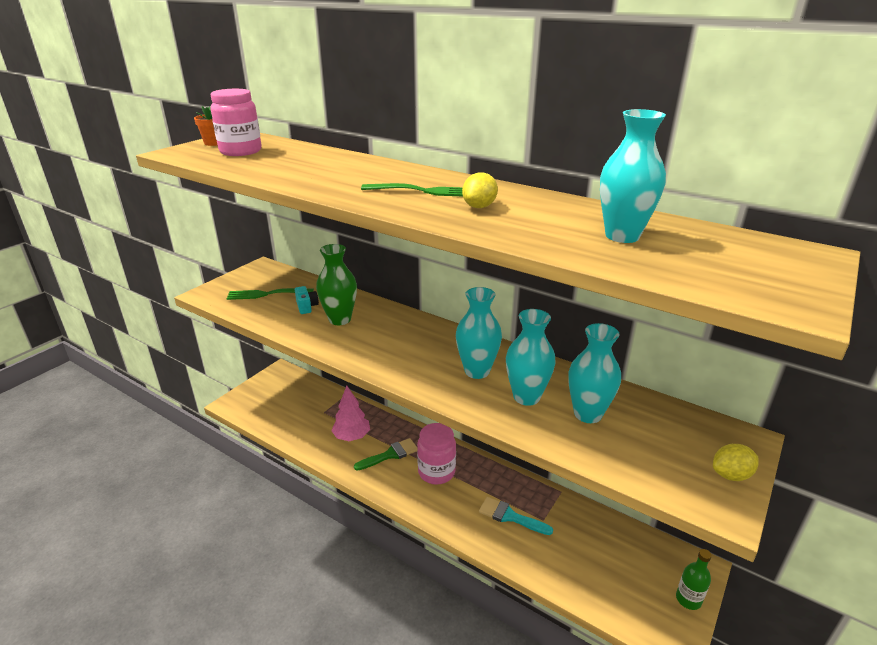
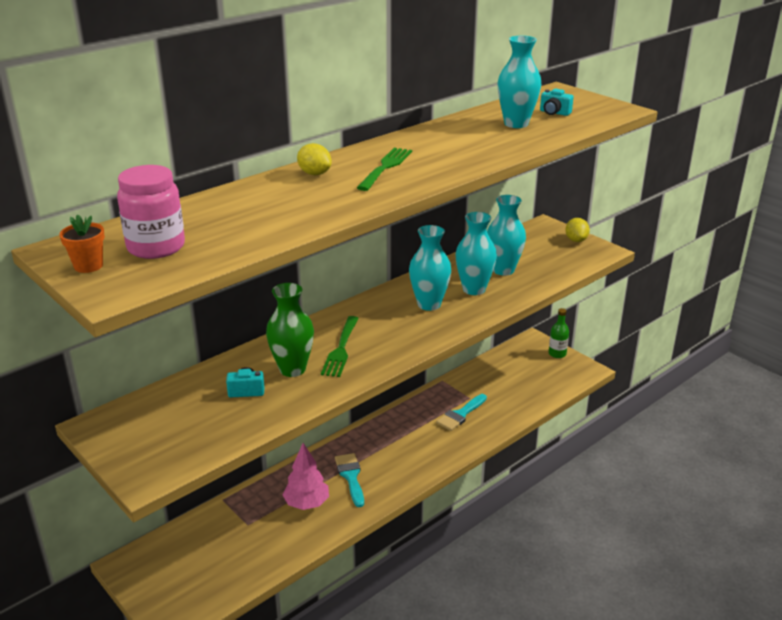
camera: 75 degrees left, 0 degrees up
green fork [226,288,314,300] -> green fork moved to [321,316,359,377]
green brush [354,438,417,471] -> turquoise brush [335,453,364,507]
pink jar [417,423,456,485] -> none
yellow lemon [462,172,498,208] -> yellow lemon moved to [297,143,332,175]
none -> turquoise camera [540,88,574,116]

